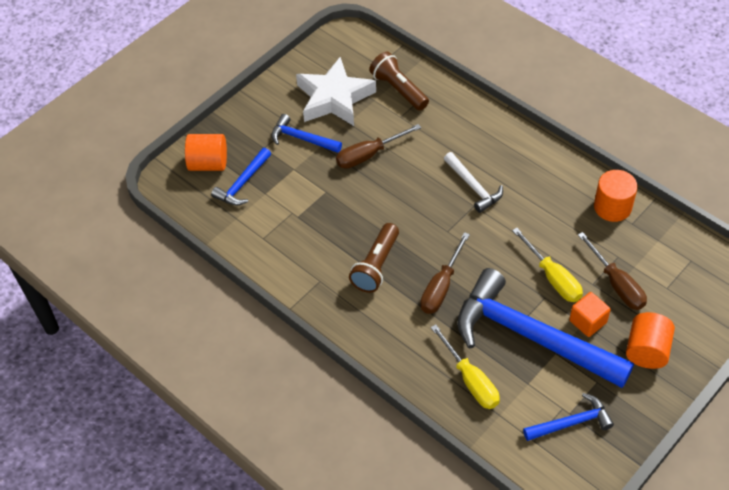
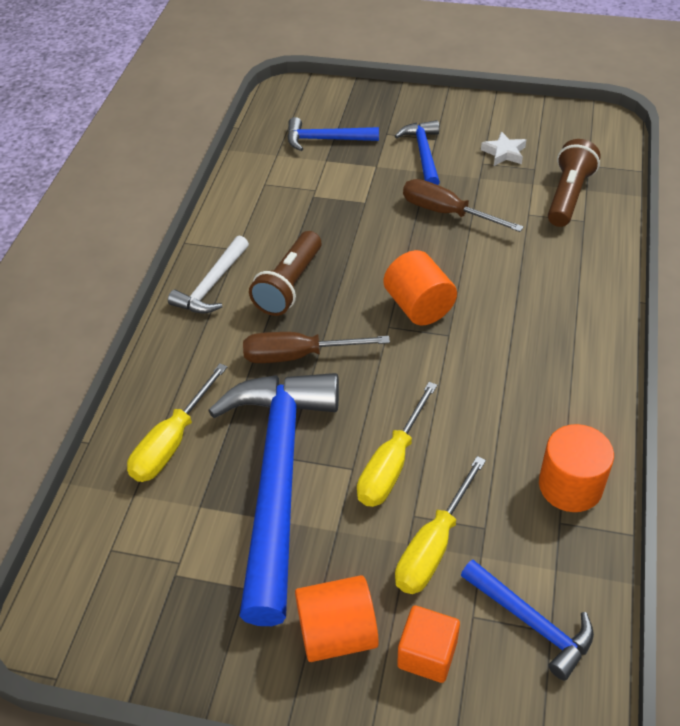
camera: 60 degrees right, 5 degrees down
orange cylinder [185,134,227,171] -> orange cylinder moved to [384,250,457,325]
white star [296,57,376,126] -> white star [481,131,526,166], size x0.42
brown flashlight [349,223,399,293] -> brown flashlight turned 60 degrees counterclockwise [249,231,321,316]
white hammer [444,152,503,213] -> white hammer moved to [168,235,249,313]
blue hammer [523,393,614,441] -> blue hammer moved to [461,560,594,681]
orange cube [569,292,611,337] -> orange cube moved to [397,606,460,683]
brown screwdriver [578,232,647,310] -> yellow screwdriver [395,456,486,594]

